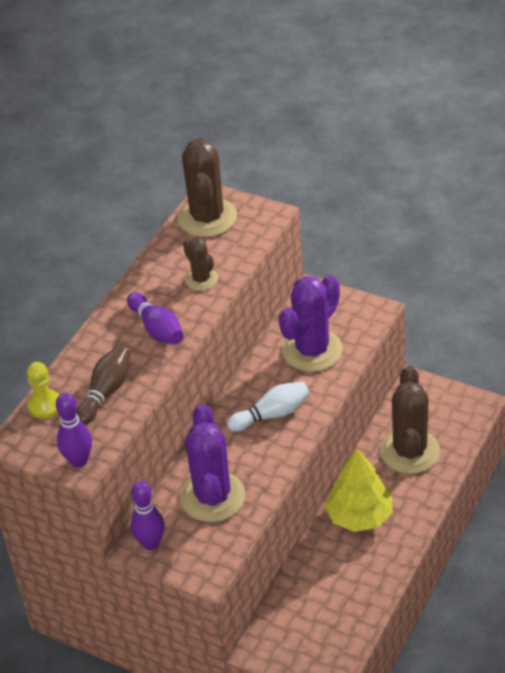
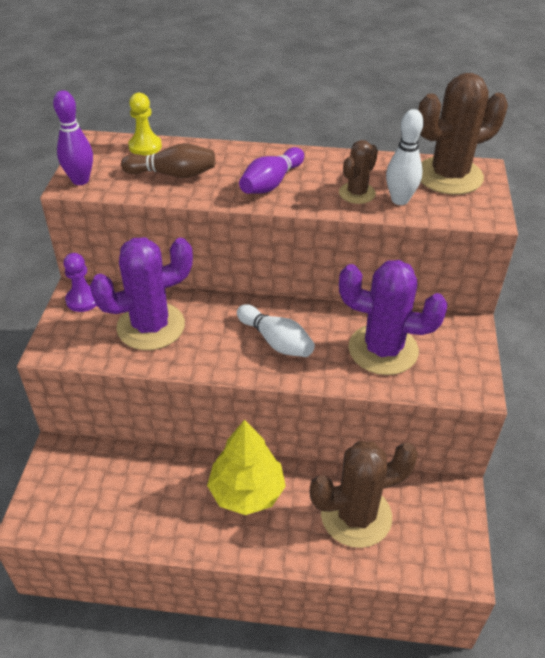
camera: 65 degrees right, 0 degrees up
purple bowling pin [131,481,165,550] -> purple pawn [63,253,97,312]
none -> white bowling pin [386,109,424,205]

